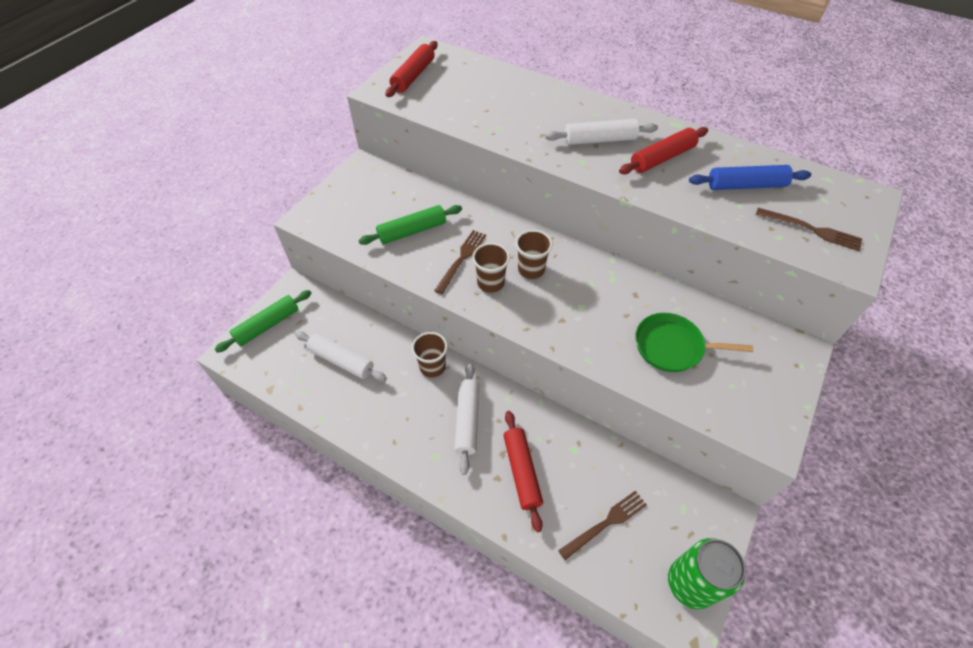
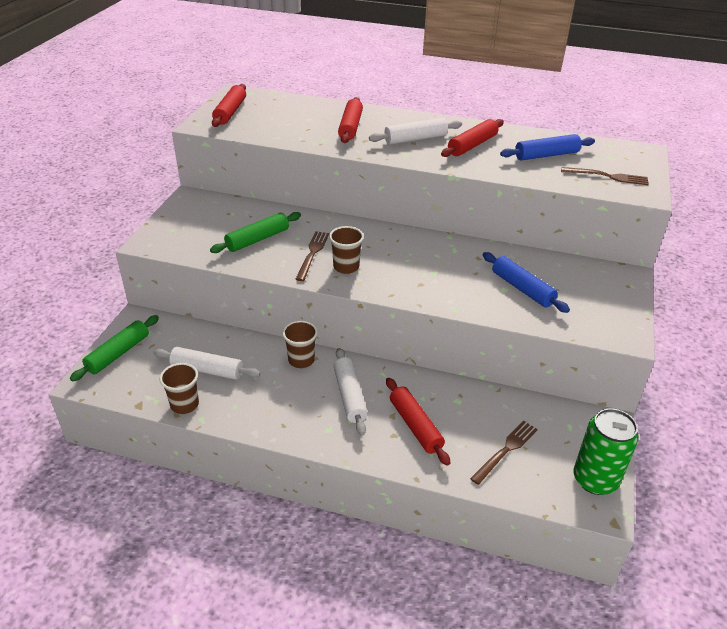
camera: 15 degrees left, 15 degrees down
brown cup [516,230,553,279] -> brown cup moved to [159,363,199,414]
green pan [635,313,753,372] -> blue rolling pin [483,252,570,313]
none -> red rolling pin [338,97,363,143]

